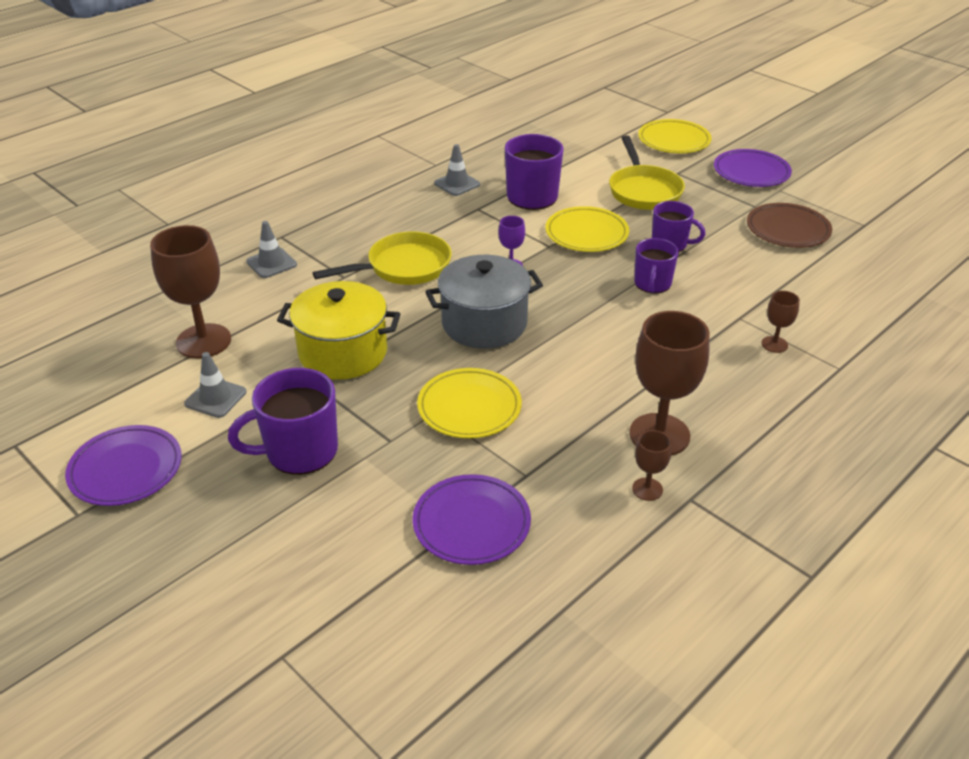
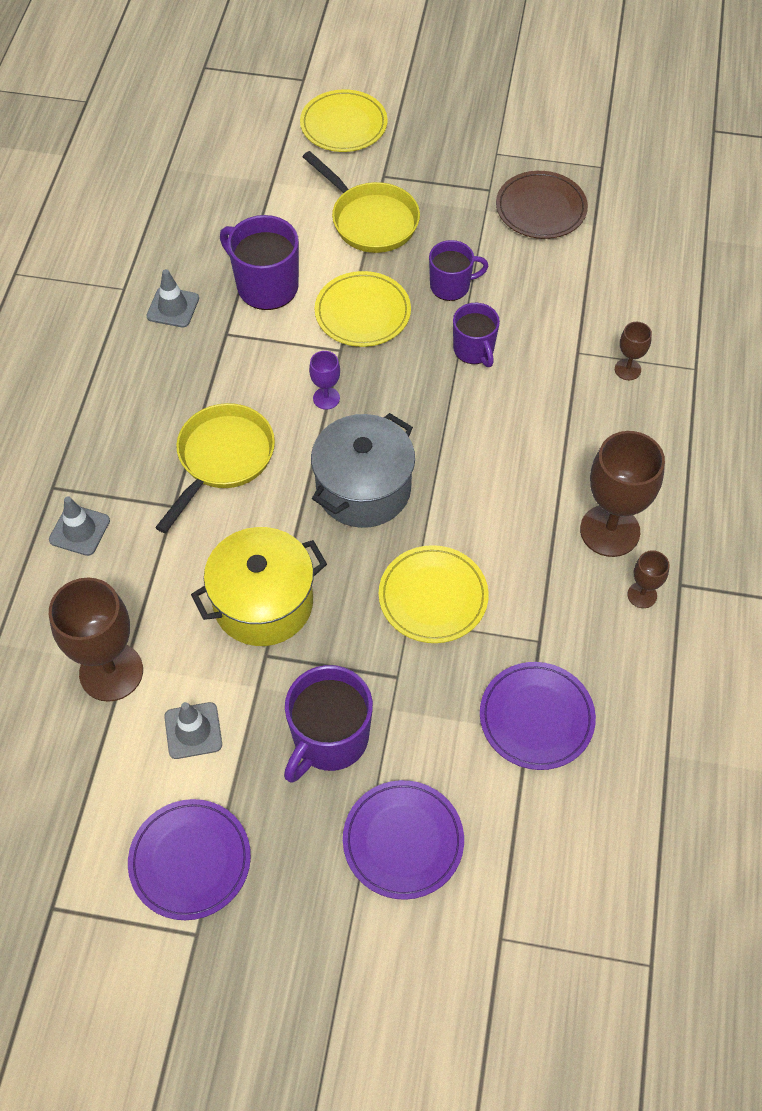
camera: 35 degrees left, 20 degrees up
purple plate [714,149,792,187] -> purple plate moved to [343,780,464,900]

